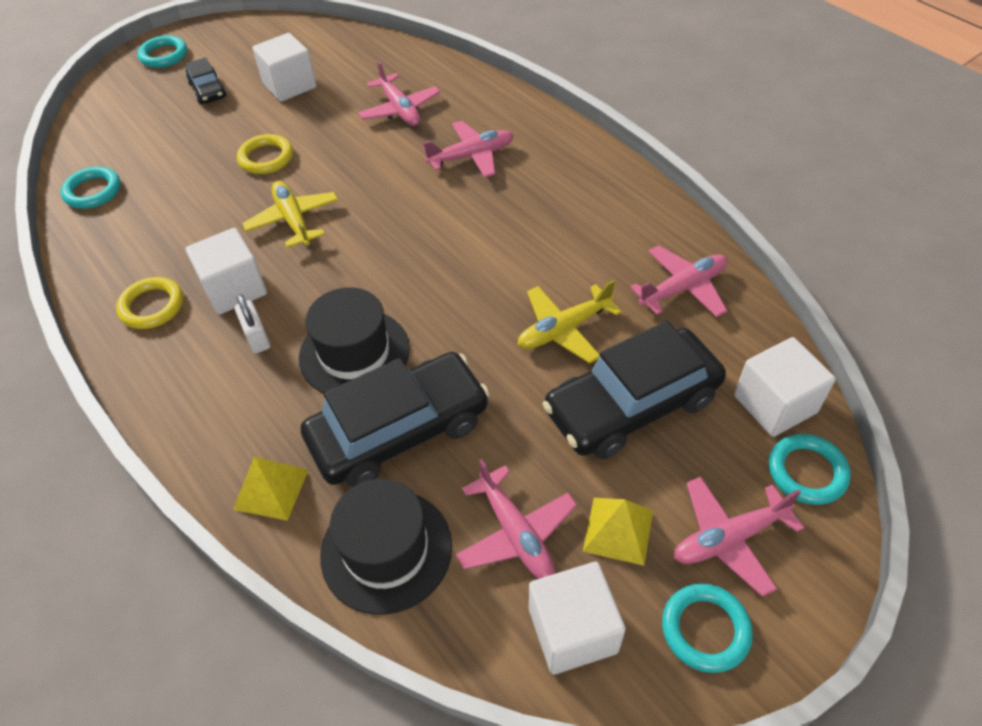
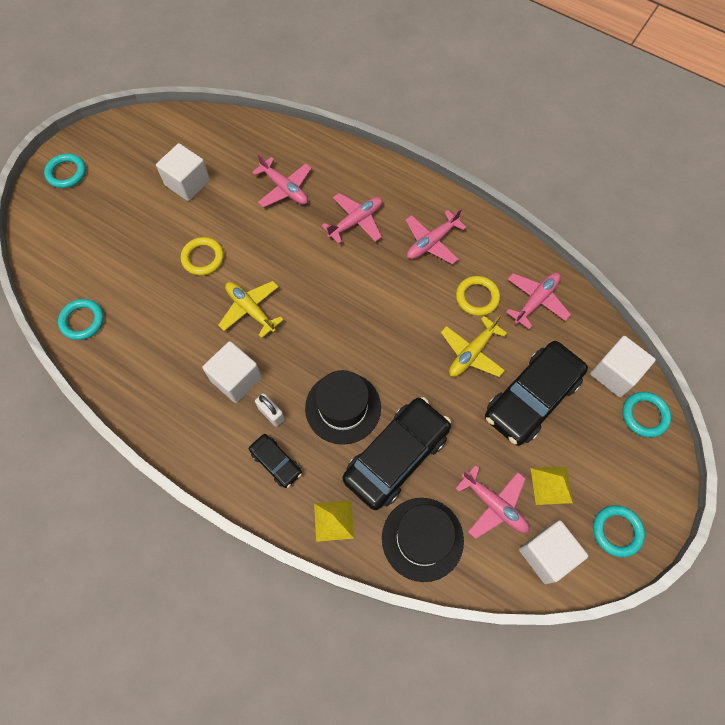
camera: 20 degrees left, 15 degrees up
yellow ring [116,277,183,329] -> yellow ring moved to [456,276,500,316]
black car [186,57,227,105] -> black car moved to [249,434,302,488]
pink plane [674,476,804,597] -> pink plane moved to [406,208,467,264]

